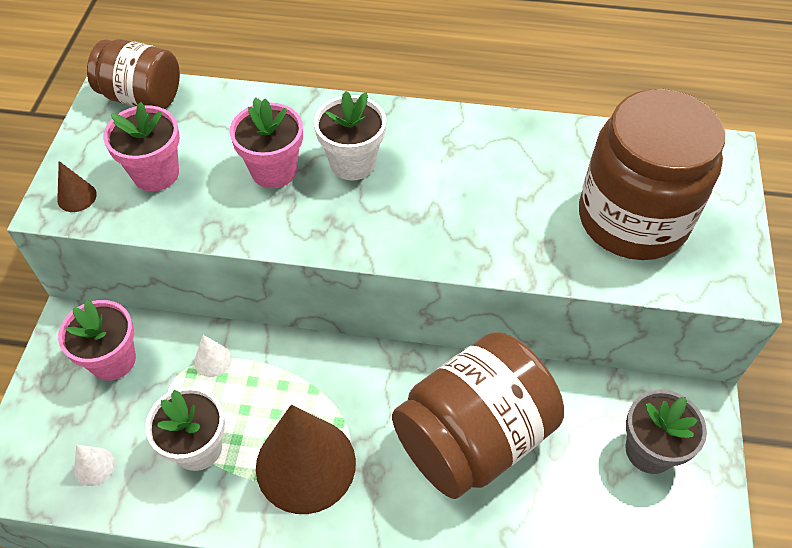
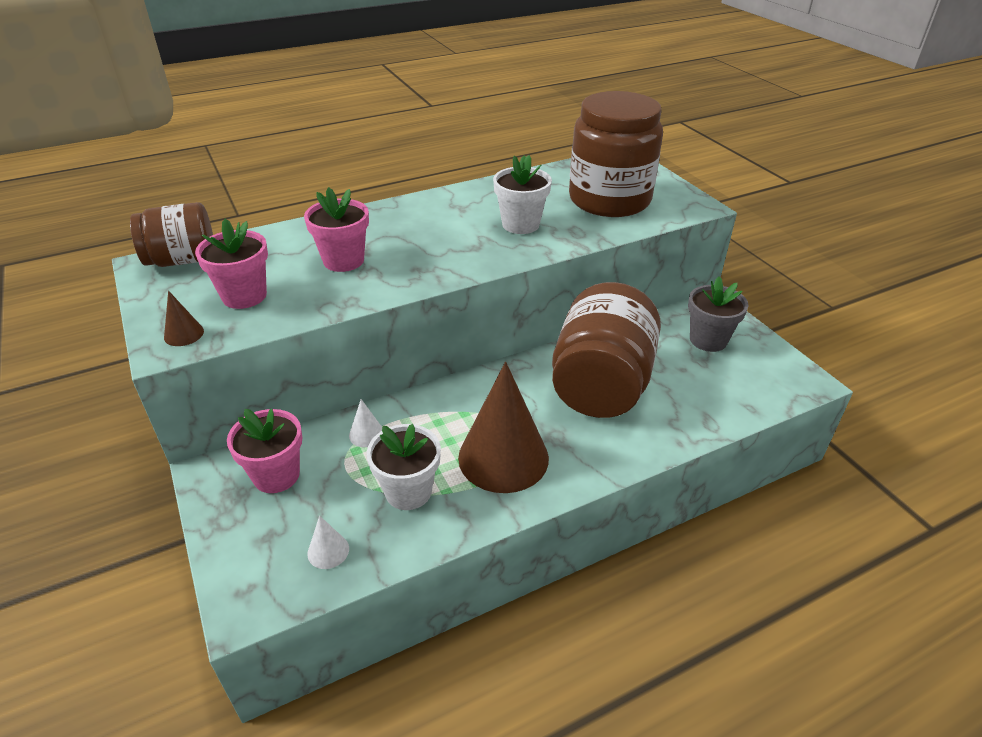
camera: 35 degrees left, 15 degrees down
white flower pot [314,91,386,181] -> white flower pot moved to [493,155,552,234]

